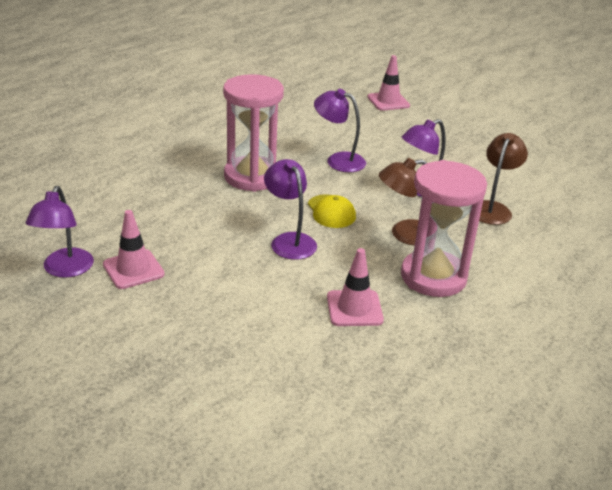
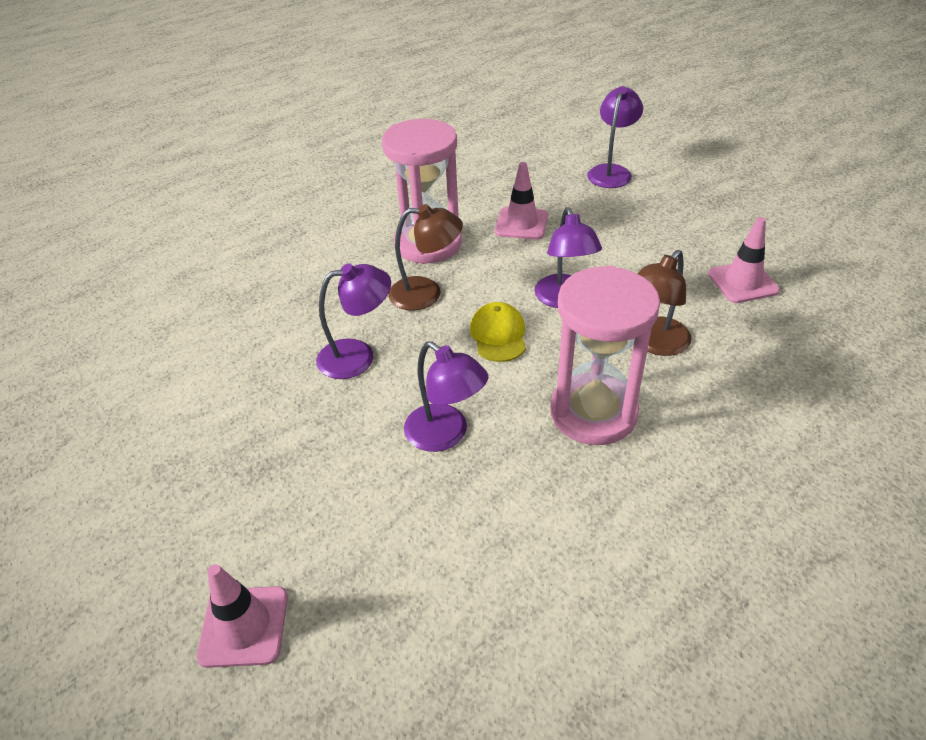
camera: 160 degrees left, 10 degrees up
purple lamp [26,186,94,278] -> purple lamp moved to [587,86,643,188]
brown lamp [479,133,528,225] -> brown lamp moved to [637,250,692,356]

